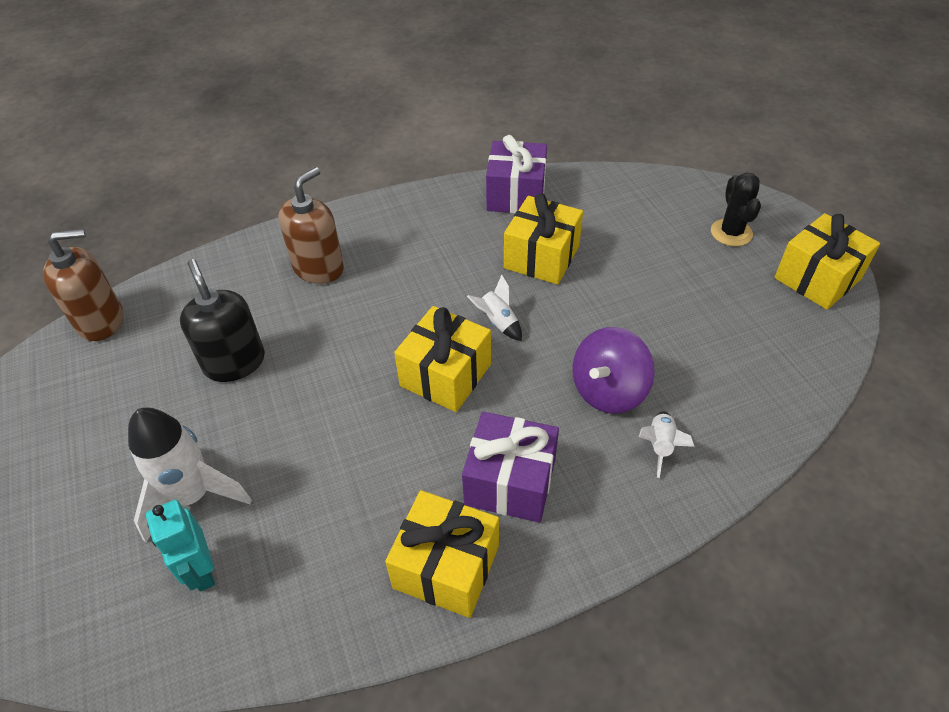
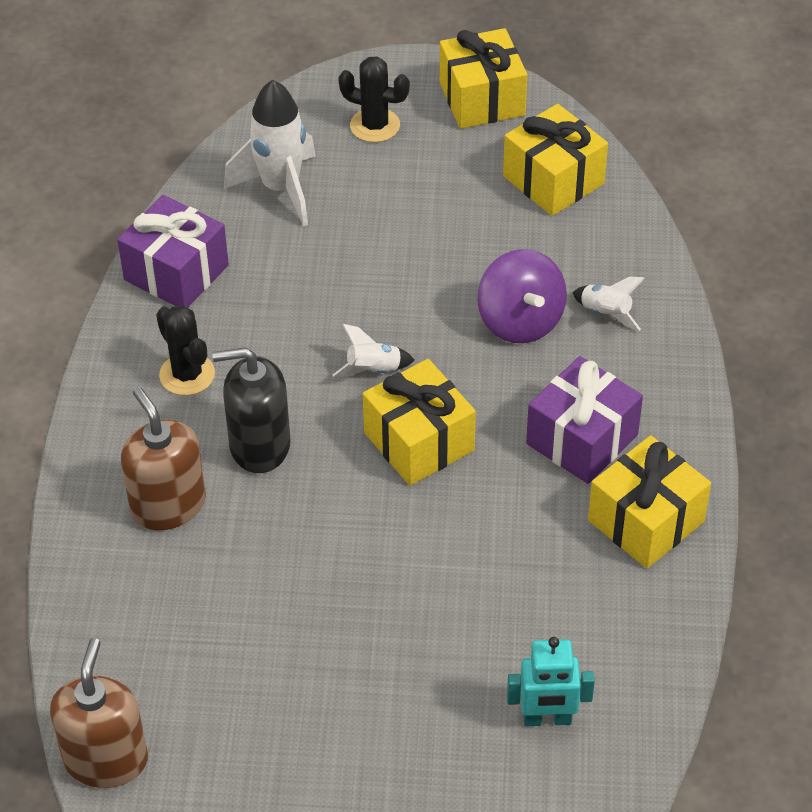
camera: 65 degrees left, 0 degrees up
white rocket [128,407,252,542] -> white rocket moved to [224,80,316,227]
black soap dispenser [180,259,265,382] -> black soap dispenser moved to [212,347,291,473]
yellow gift [504,193,583,285] -> yellow gift moved to [503,104,608,216]
none -> black cactus [156,305,215,395]

